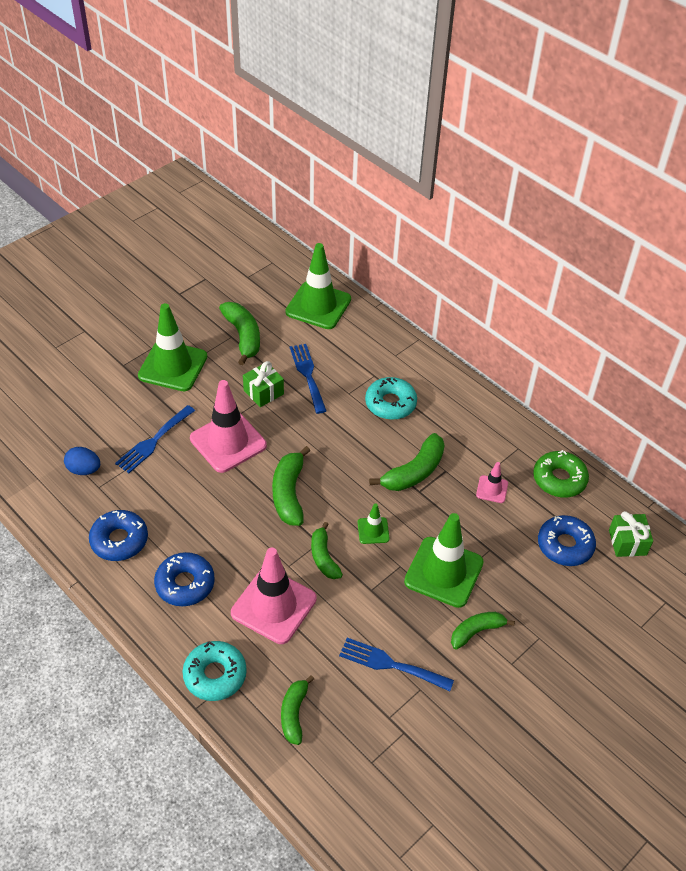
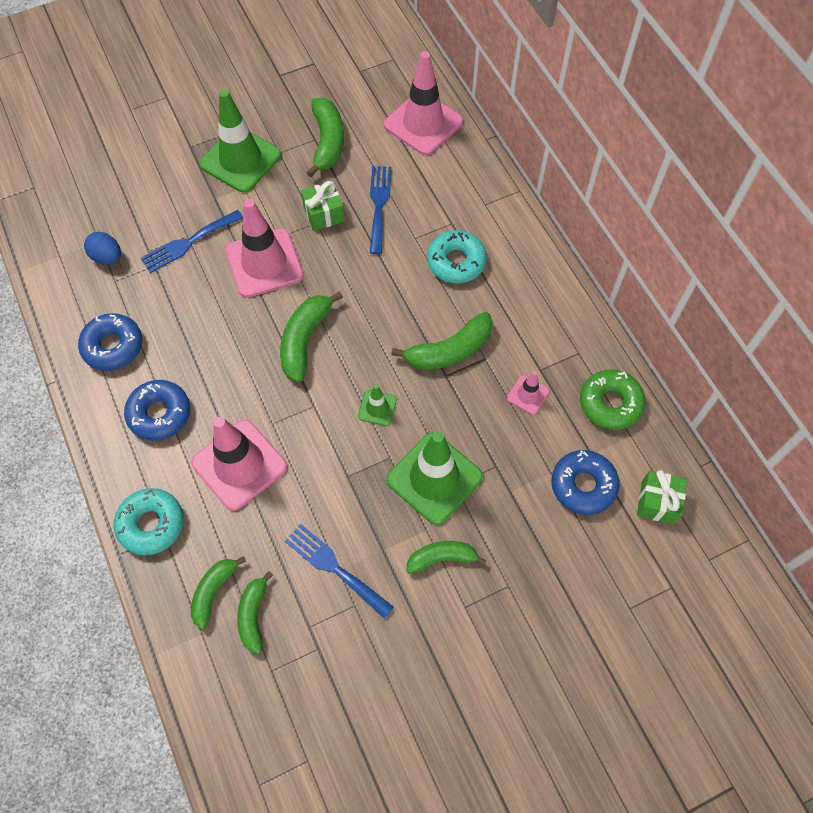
camera: 20 degrees right, 15 degrees up
green traffic cone [285,243,351,329] -> pink traffic cone [384,51,463,155]
green banana [311,522,343,579] -> green banana moved to [237,571,273,654]

